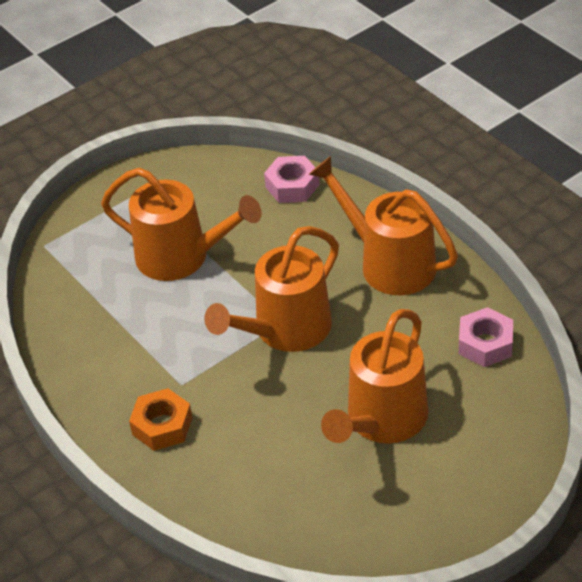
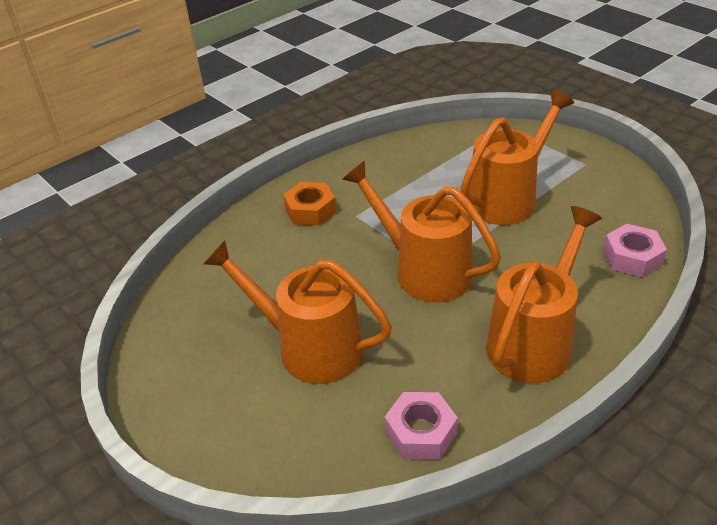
camera: 85 degrees right, 5 degrees down
orange watering can [101,168,262,281] -> orange watering can turned 150 degrees counterclockwise [461,90,574,225]

